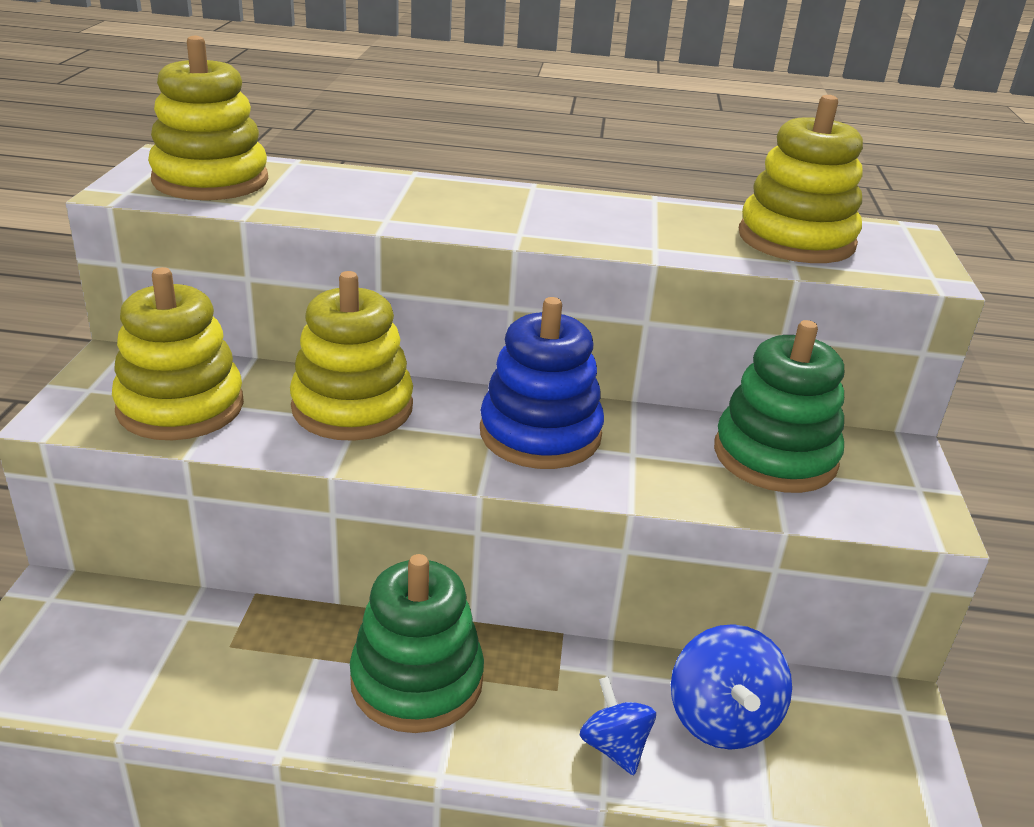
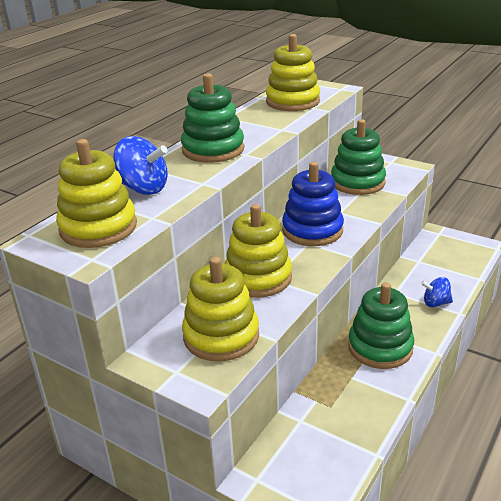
camera: 60 degrees left, 0 degrees up
blue spinning top [671,624,792,750] -> blue spinning top moved to [114,136,168,195]
none -> green stacking toy [181,73,244,163]

